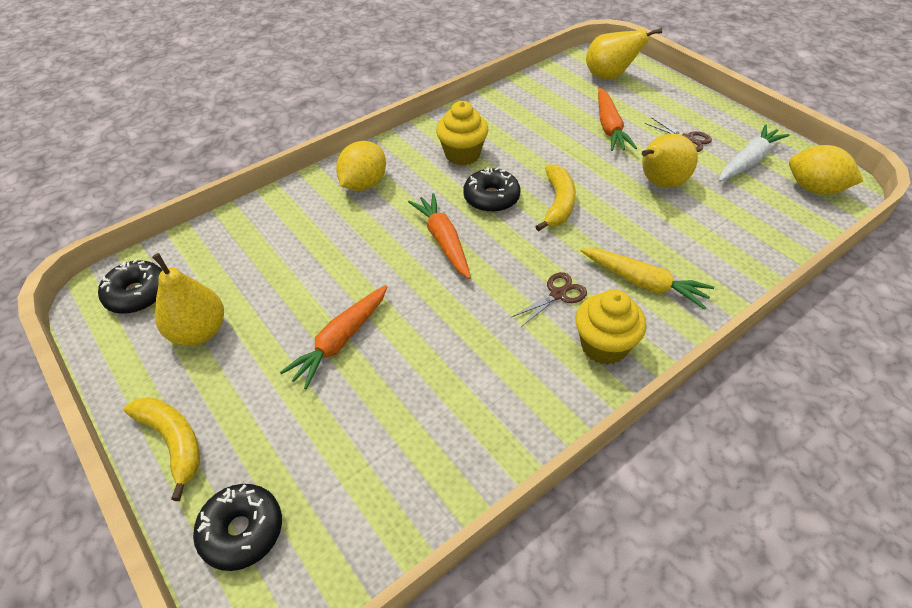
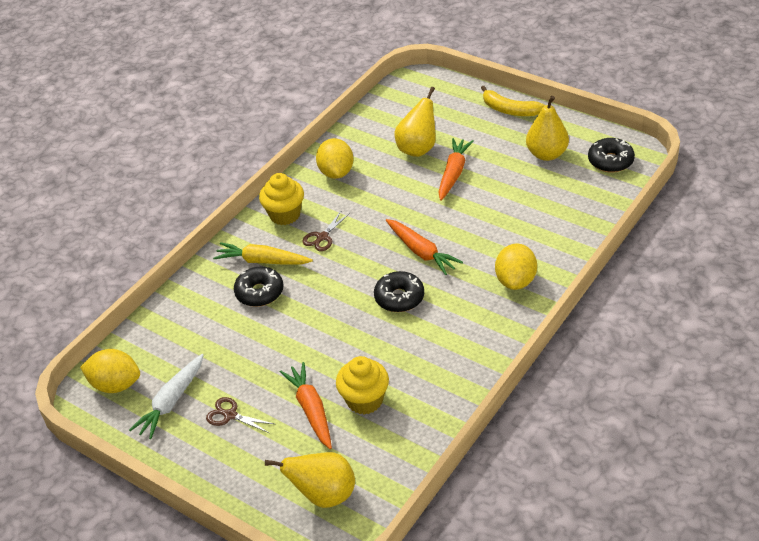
camera: 165 degrees right, 5 degrees down
black donut [193,484,282,571] -> black donut moved to [234,267,283,307]
yellow cupcake [436,101,489,166] -> yellow cupcake moved to [336,356,389,415]
yellow banana [536,164,576,231] -> none
yellow pear [642,133,698,188] -> yellow pear moved to [394,87,436,157]
none -> yellow lemon [316,138,354,179]

